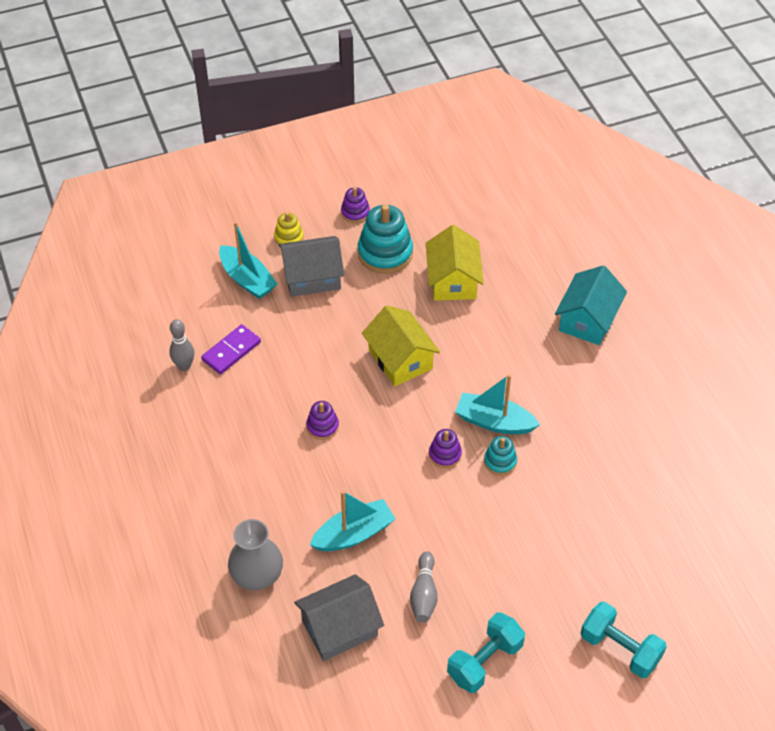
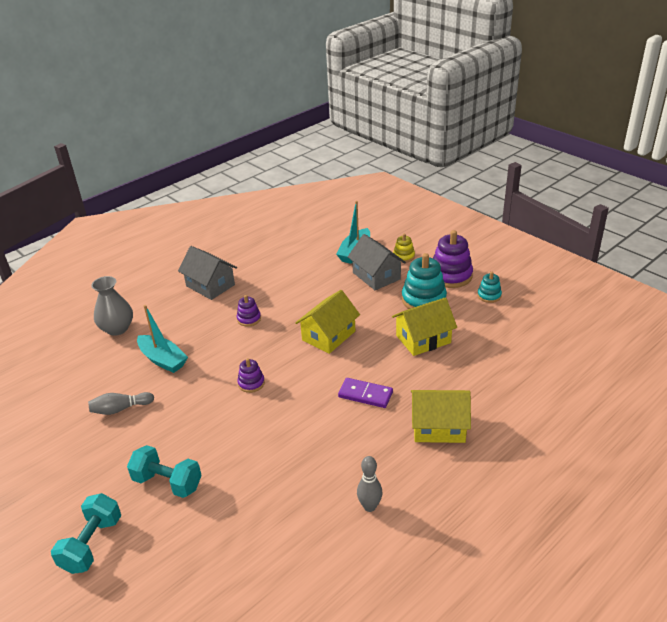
camera: 70 degrees right, 15 degrees down
grey bowling pin [169,319,194,371] -> grey bowling pin moved to [357,456,382,512]
purple domino [201,324,261,374] -> purple domino moved to [338,378,393,408]
grey house [294,574,384,661] -> grey house moved to [178,246,237,300]
purple stacking toy [341,187,370,223] -> purple stacking toy [433,230,473,288], size x1.88
turquoise dumbbell [447,612,525,693] -> turquoise dumbbell moved to [127,445,202,498]
turquoise boat [455,374,540,434] -> none
turquoise stacking toy [484,436,517,475] -> turquoise stacking toy moved to [477,272,502,303]
turquoise house [555,265,627,345] -> yellow house [411,390,471,443]

